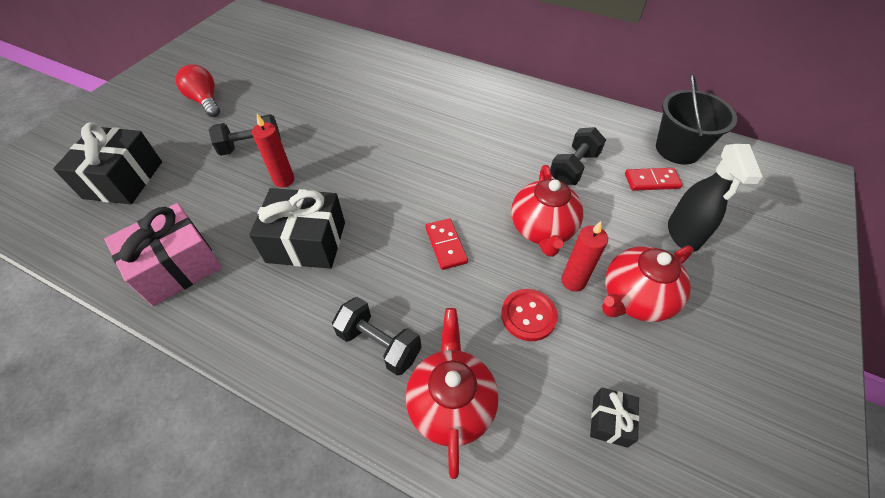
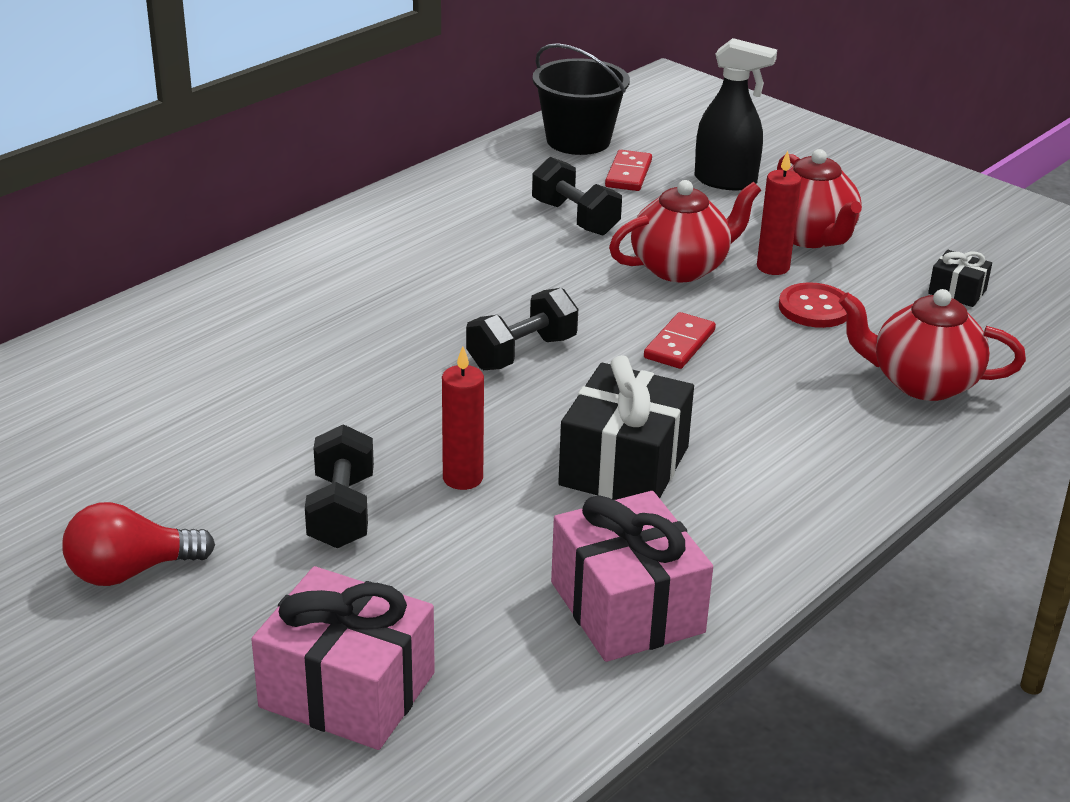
camera: 75 degrees left, 20 degrees down
black gift [53,122,162,204] -> pink gift [251,566,435,750]
black dumbbell [332,297,421,376] -> black dumbbell moved to [466,288,578,370]
red domino [425,218,468,270] -> red domino turned 60 degrees counterclockwise [644,312,716,369]
red teapot [511,165,583,257] -> red teapot turned 45 degrees counterclockwise [609,180,761,282]

